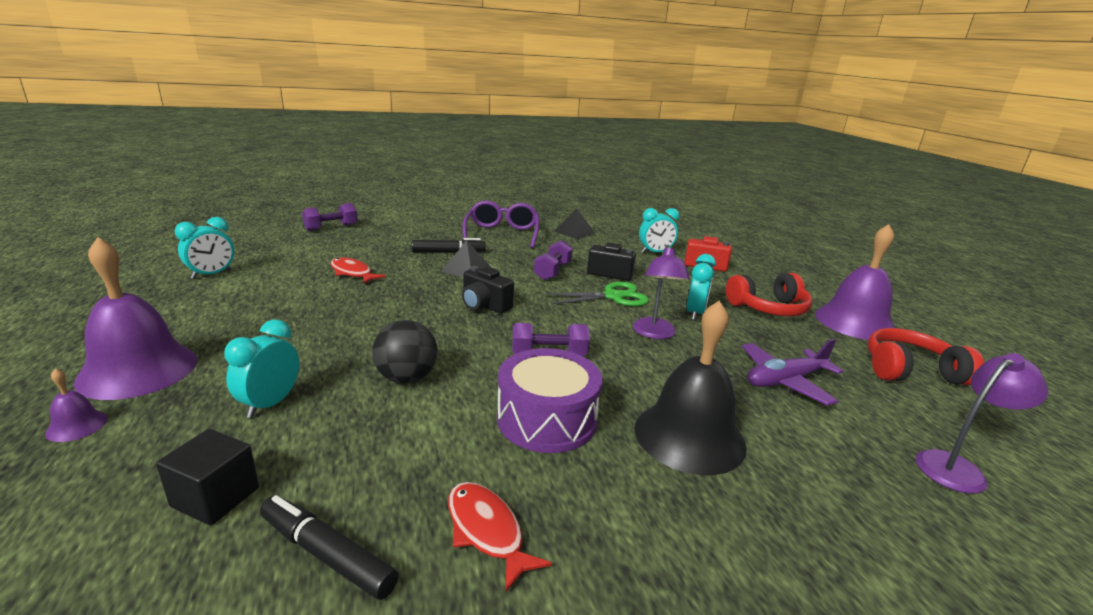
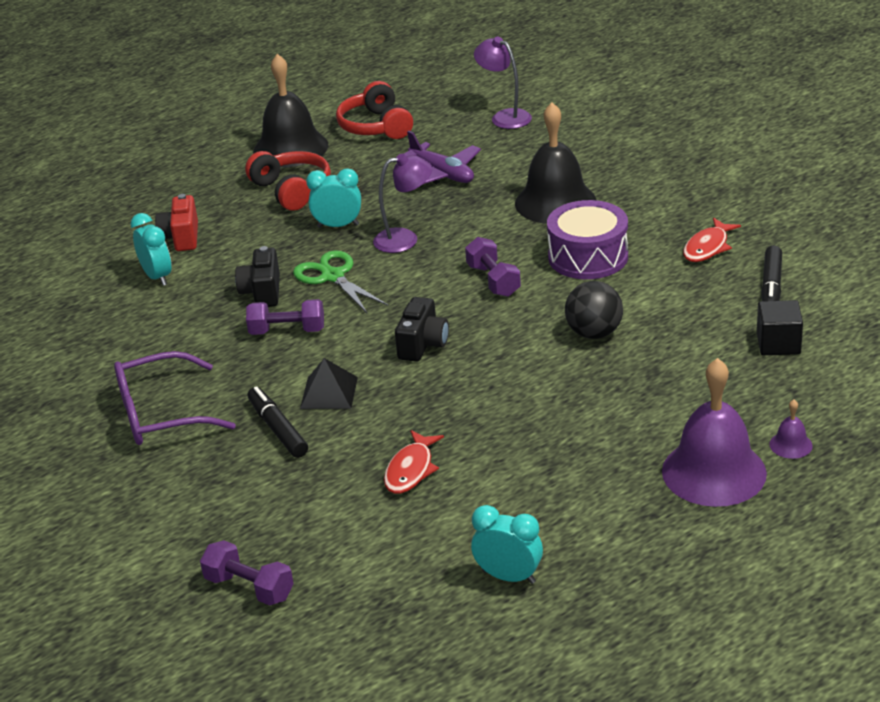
camera: 105 degrees left, 10 degrees up
turquoise clock [224,320,299,418] -> none
black pyramid [554,208,595,239] -> none
purple bell [815,224,895,340] -> black bell [253,54,328,167]

